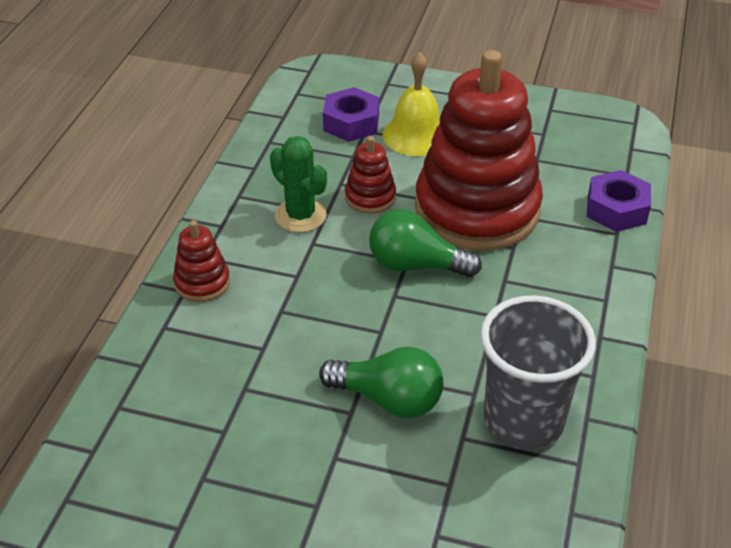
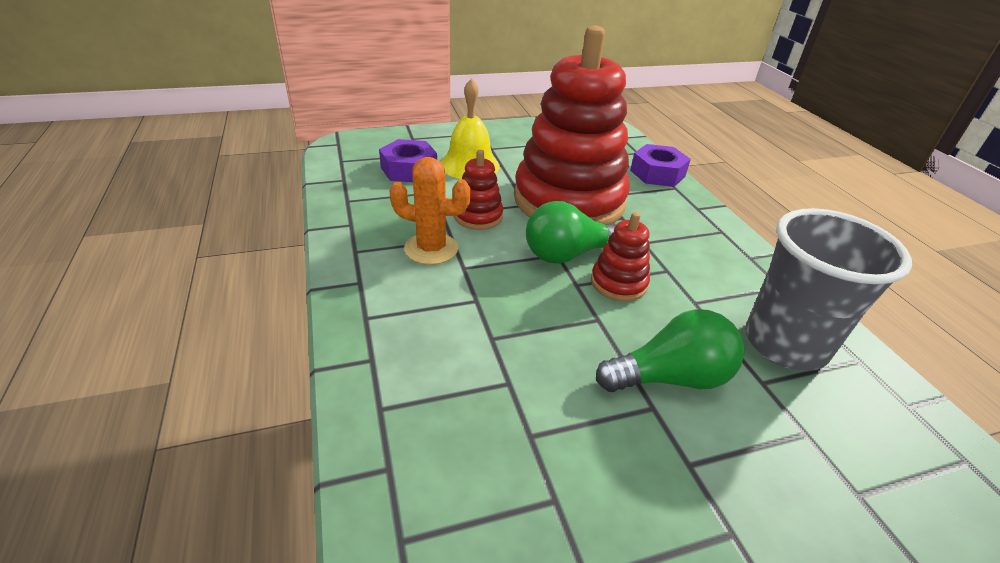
camera: 35 degrees left, 5 degrees down
red stacking toy [173,220,230,302] -> red stacking toy moved to [591,212,650,302]
green cactus [270,136,327,233] -> orange cactus [389,157,471,265]

